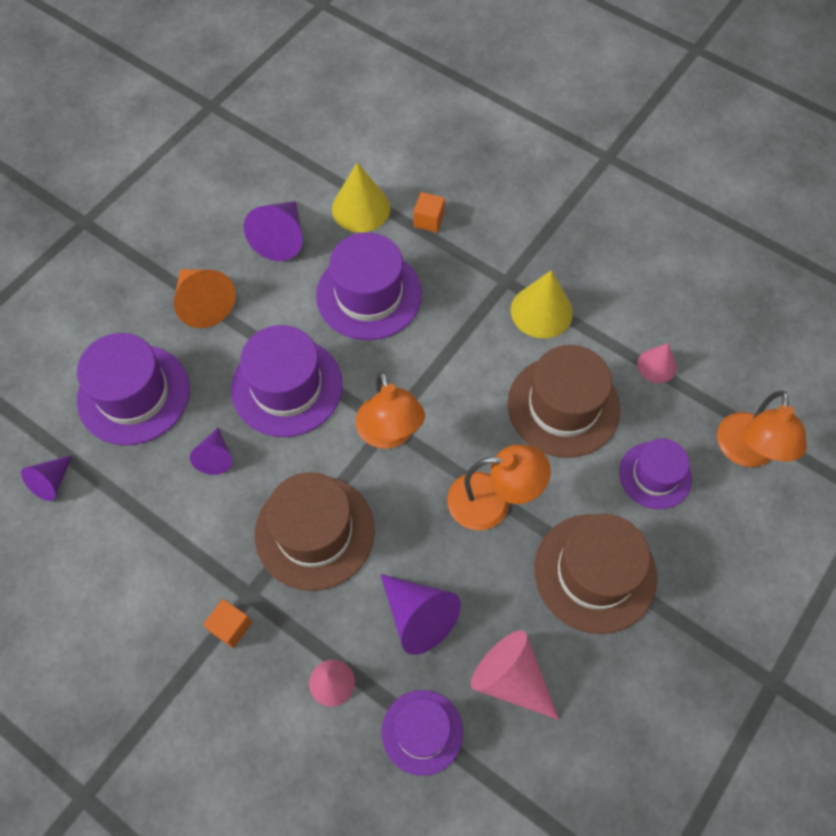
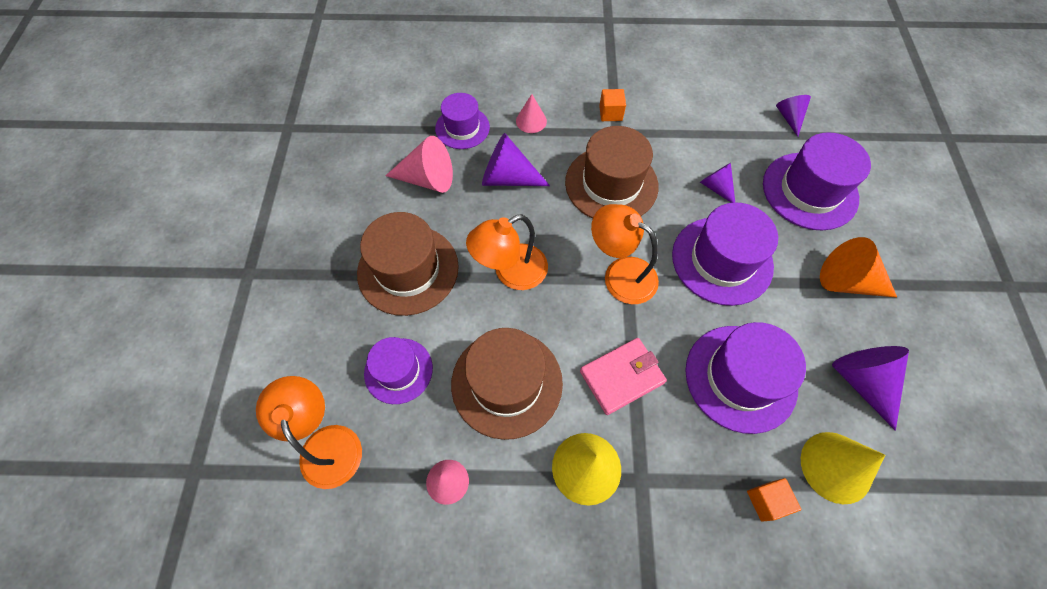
camera: 145 degrees right, 0 degrees up
none -> pink wallet [580,338,667,415]

